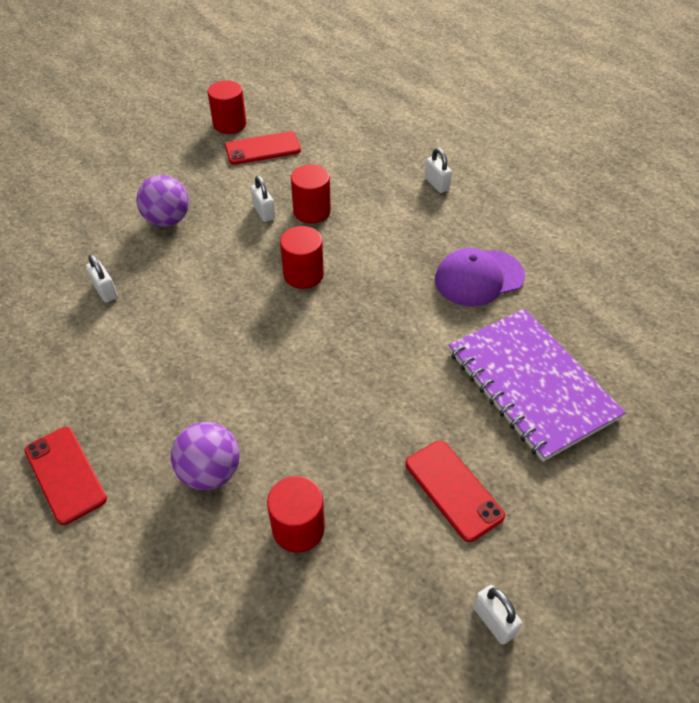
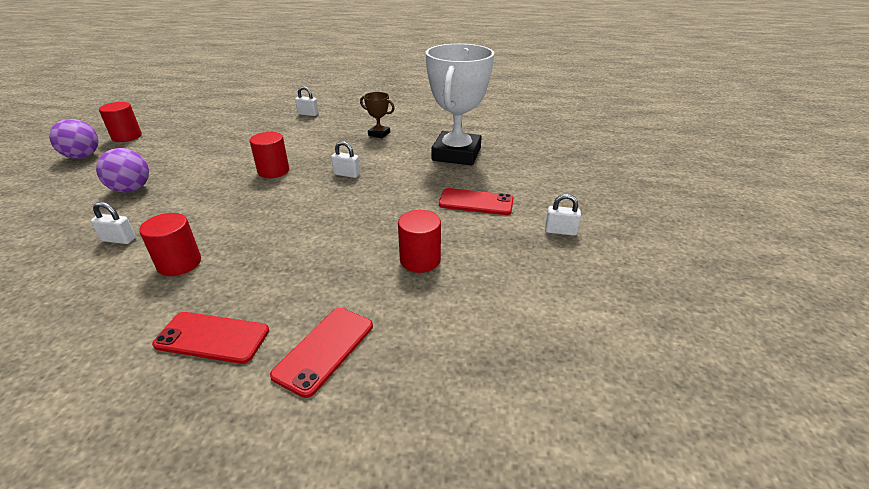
camera: 45 degrees left, 15 degrees down
purple ball [171,422,240,490] -> purple ball moved to [49,119,99,159]
red phone [225,131,301,165] -> red phone moved to [270,308,373,398]
white padlock [251,176,275,222] -> white padlock moved to [331,141,360,178]
red cylinder [291,165,331,223] -> red cylinder moved to [139,213,201,276]
purple cap [435,248,525,306] -> brown trophy [360,92,395,138]
purple notebook [449,309,626,462] -> white trophy [426,44,494,165]

